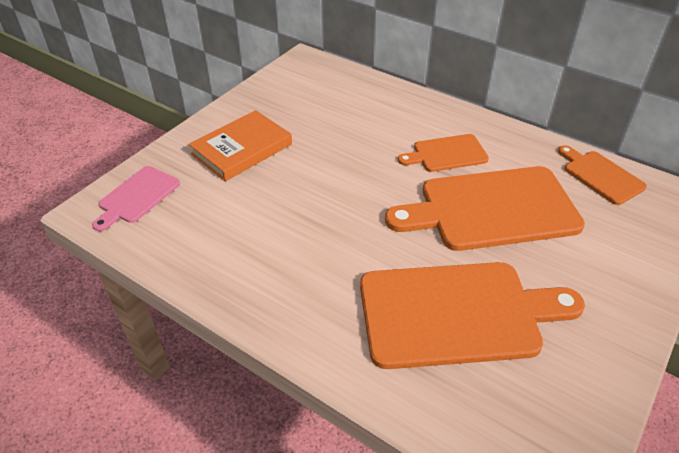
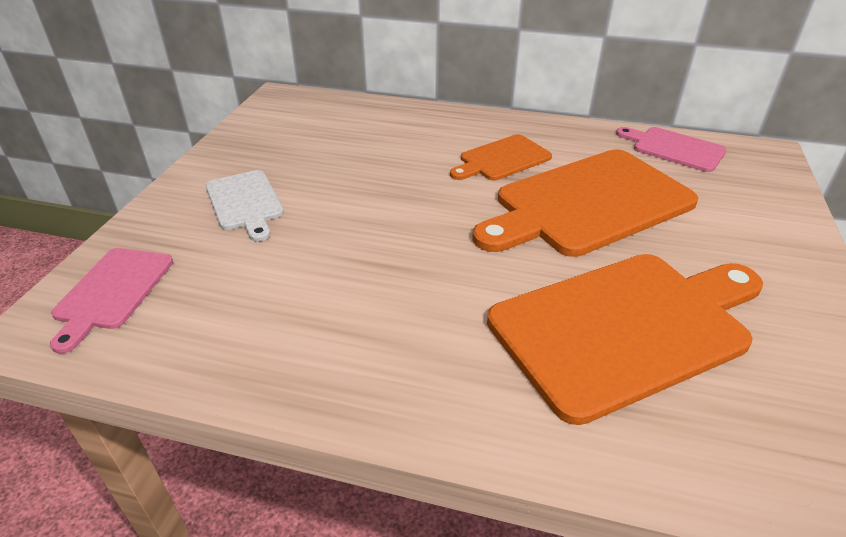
camera: 20 degrees left, 5 degrees down
orange book [189,110,292,181] -> white cutting board [206,170,284,242]
orange cutting board [558,145,647,205] -> pink cutting board [616,127,727,172]

